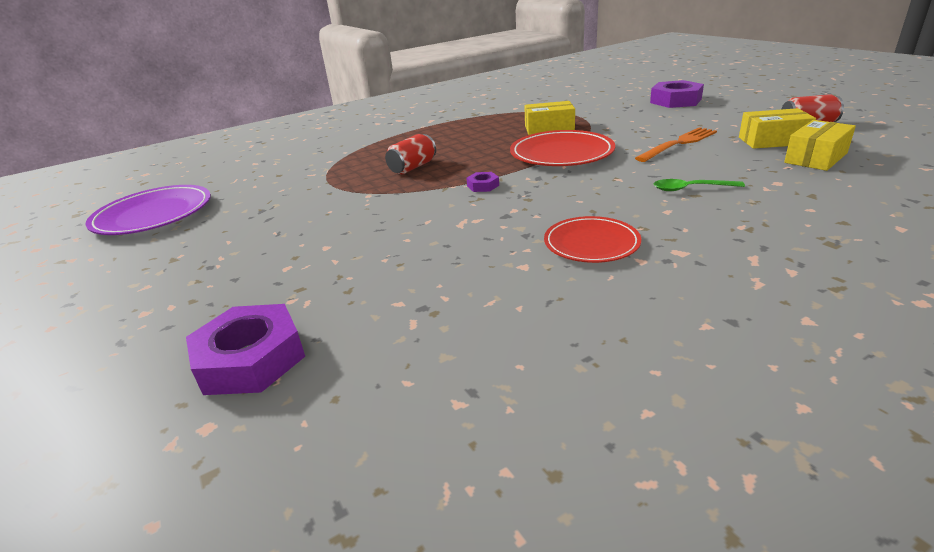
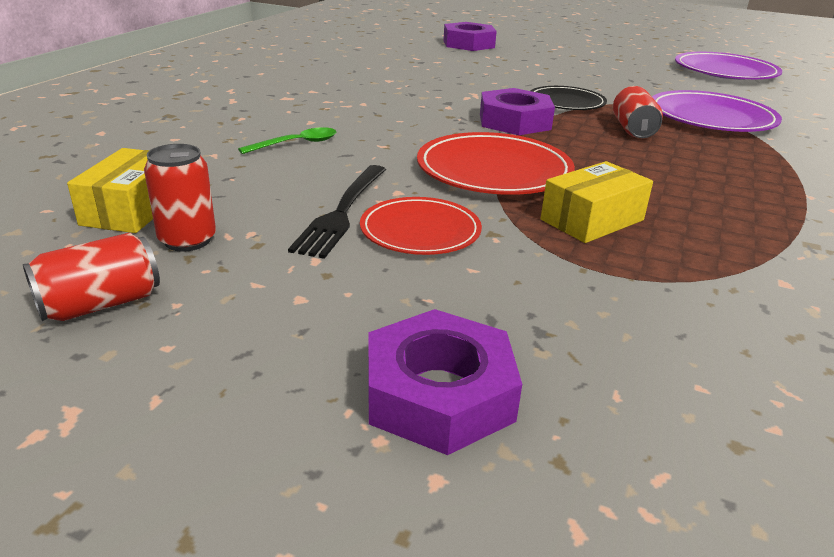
camera: 140 degrees right, 0 degrees up
purple nut [466,172,499,192] -> purple nut [480,88,555,135], size x2.13
red plate [544,216,641,263] -> red plate moved to [360,197,482,255]
orange fork [635,127,717,162] -> black fork [288,165,386,259]
yellow box [739,108,816,149] -> red can [144,144,216,251]
none -> black plate [531,86,607,110]
none -> purple plate [652,90,782,132]

